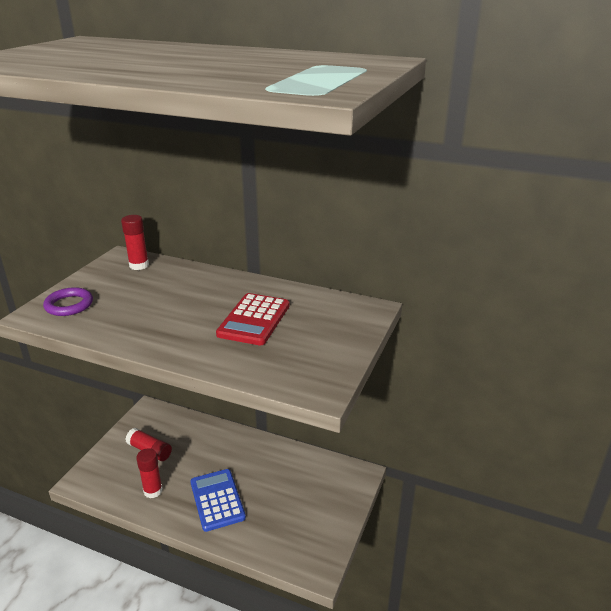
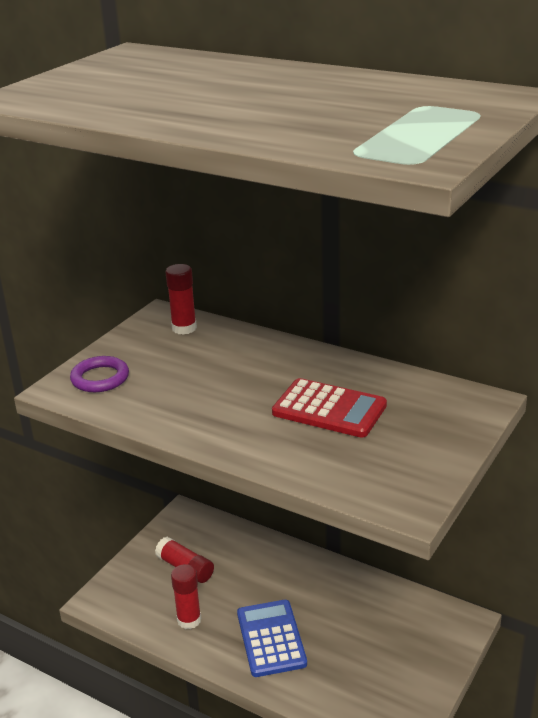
camera: 10 degrees right, 0 degrees up
red calculator [216,293,290,345] -> red calculator turned 90 degrees counterclockwise [272,378,387,438]

